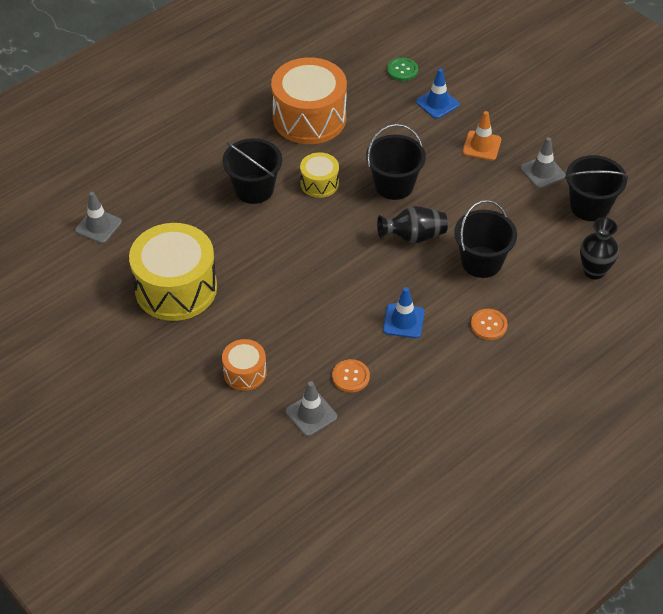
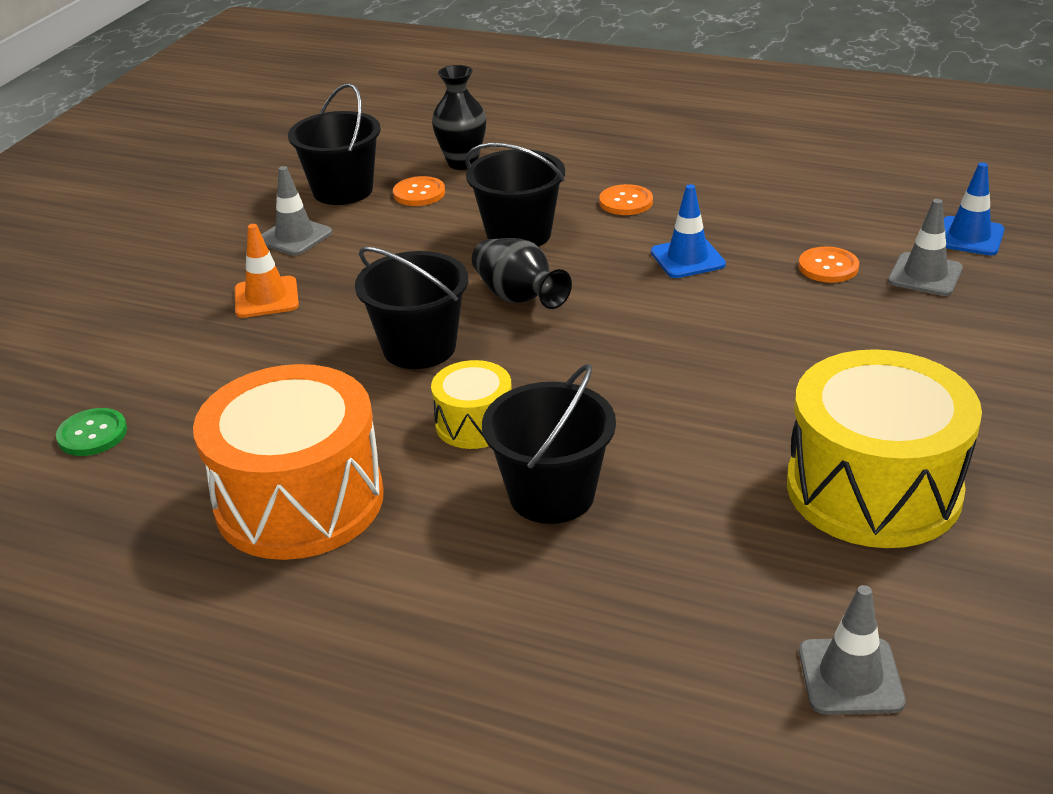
camera: 115 degrees left, 15 degrees down
orange drum [222,339,267,391] -> none
blue traffic cone [416,69,459,119] -> blue traffic cone moved to [944,162,1005,256]
none -> orange button [393,176,445,206]

